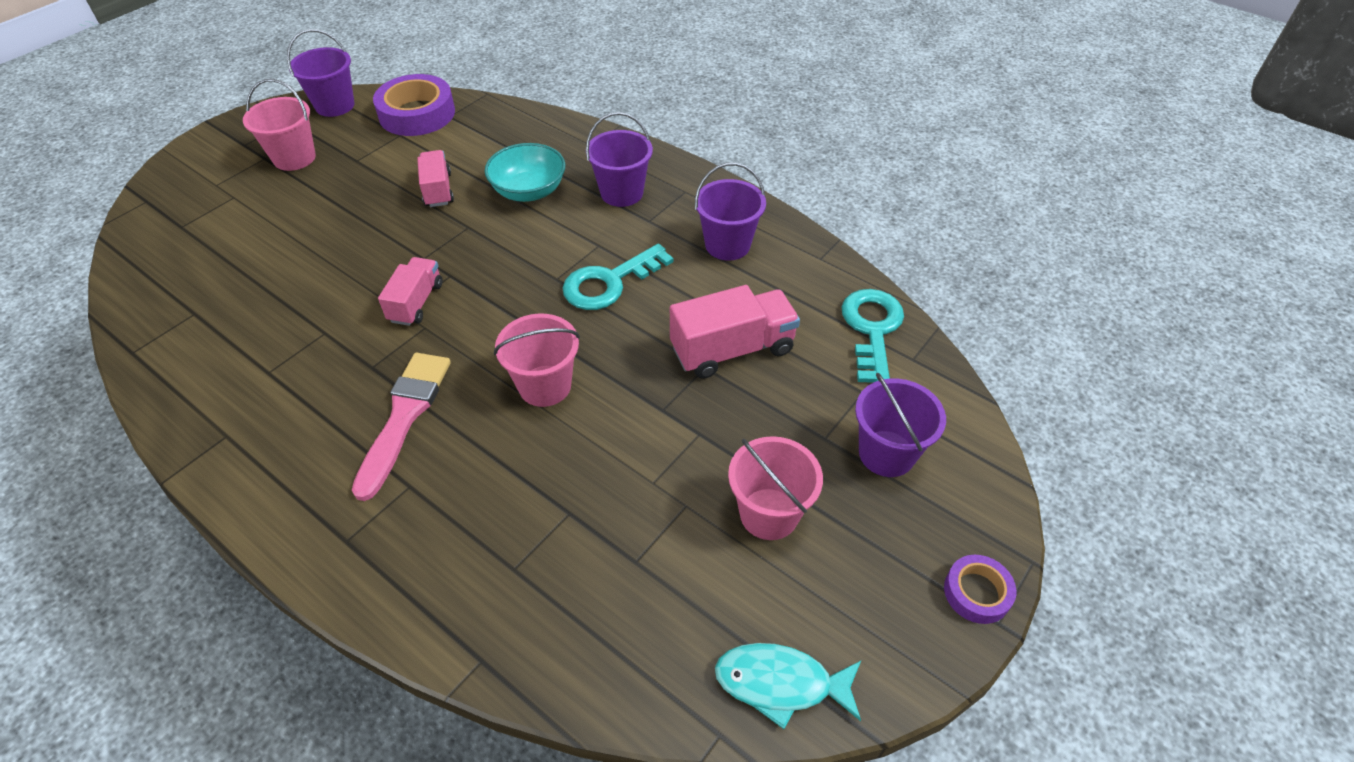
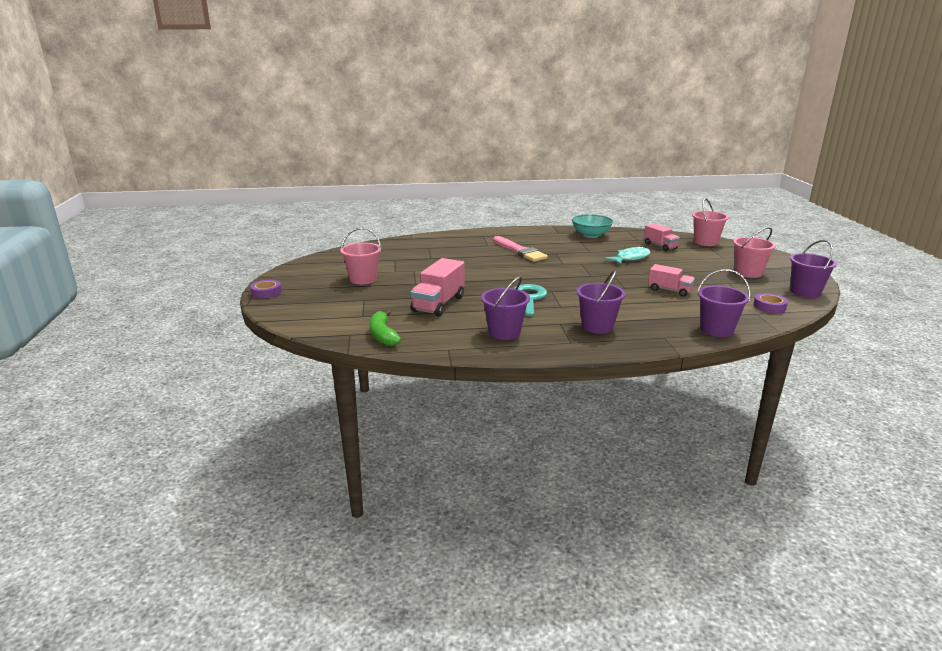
camera: 135 degrees right, 25 degrees down
purple tape [373,74,455,136] -> purple tape [753,293,788,313], size x0.53
pink truck [378,257,443,326] -> pink truck moved to [644,223,680,251]
turquoise bowl [485,143,565,202] -> turquoise bowl moved to [572,214,613,238]
pink bucket [494,314,580,407] -> pink bucket moved to [692,198,729,246]
turquoise fish [715,643,861,729] -> turquoise fish moved to [604,246,651,265]
turquoise key [841,289,904,383] -> green banana [369,310,401,346]
purple bucket [855,373,946,477] -> purple bucket moved to [698,269,751,337]

